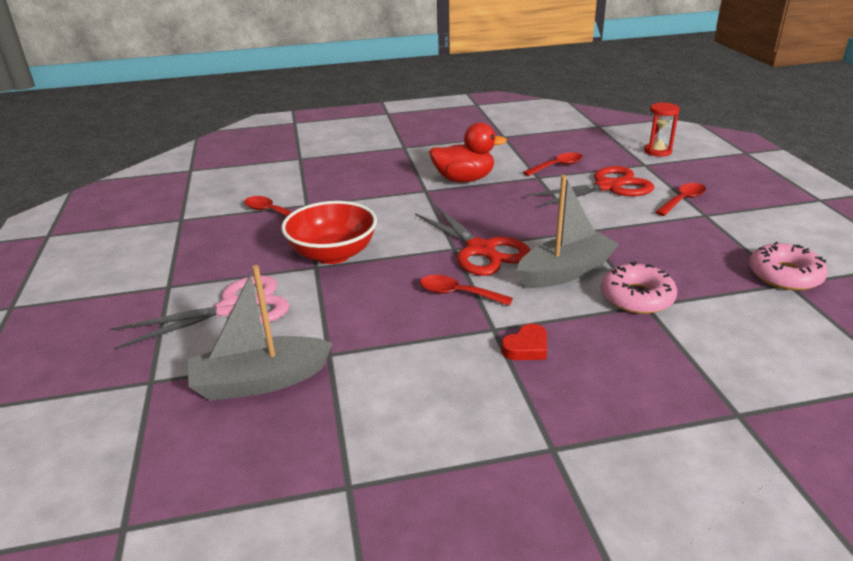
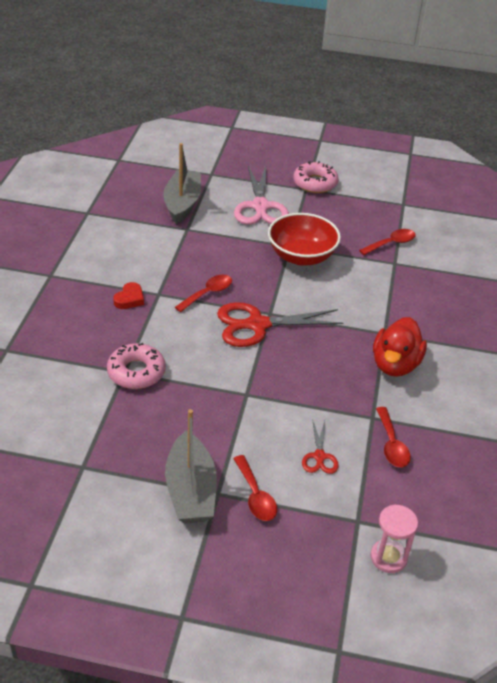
camera: 110 degrees right, 10 degrees up
red heart [501,324,547,360] -> red heart turned 135 degrees counterclockwise [113,282,144,309]
grey boat [517,175,619,288] -> grey boat moved to [165,409,217,524]
red scissors [526,166,654,207] -> red scissors [302,419,339,474], size x0.50
red hourglass [644,102,680,157] -> pink hourglass [370,504,418,573]
pink donut [749,242,828,290] -> pink donut moved to [293,161,339,193]

